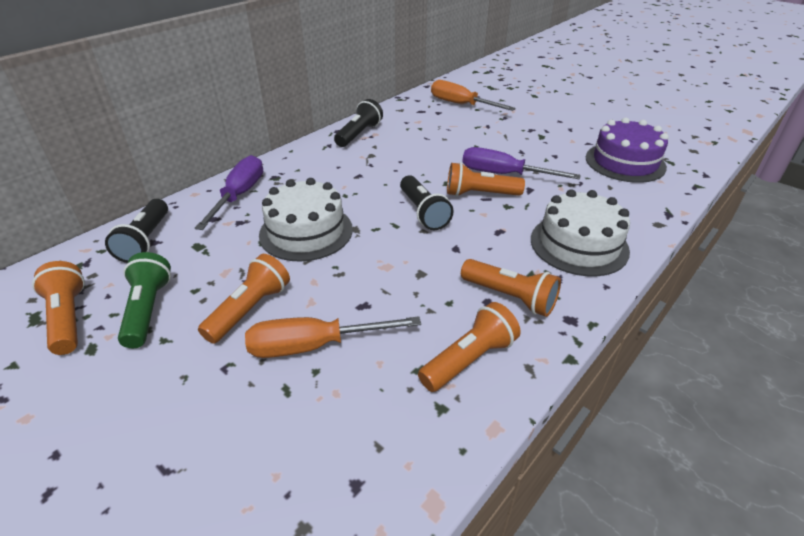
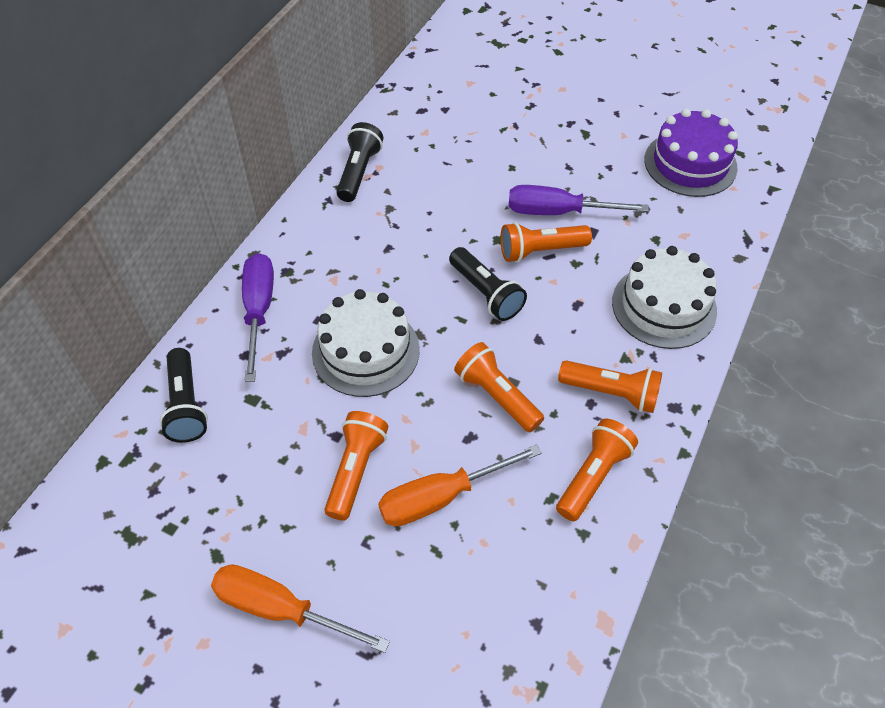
camera: 15 degrees left, 15 degrees up
orange flashlight [32,261,85,355] -> orange flashlight moved to [454,342,544,432]
green flashlight [118,252,171,348] -> none
orange screwdriver [431,80,516,111] -> orange screwdriver moved to [211,564,390,653]

